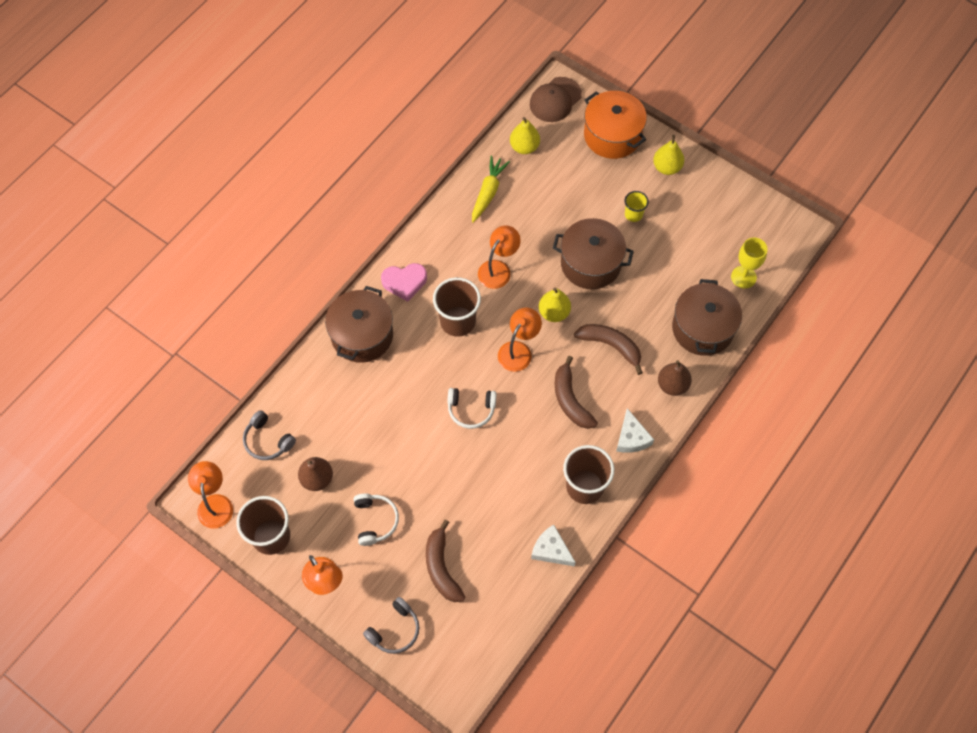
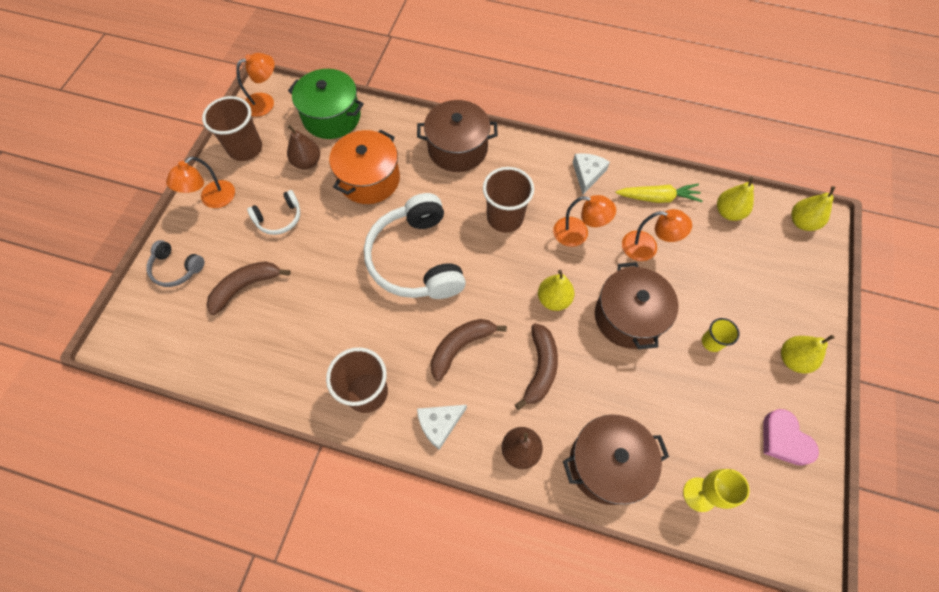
camera: 70 degrees right, 0 degrees up
grey headphones [243,410,296,460] -> green pot [288,69,364,139]
pink heart [381,263,427,302] -> pink heart moved to [763,409,819,466]
white headphones [448,388,497,429] -> white headphones [364,193,466,299], size x2.08
orange lamp [498,308,542,372] -> orange lamp moved to [622,209,692,261]
brown cap [530,77,582,122] -> yellow pear [791,186,836,231]
white cheese [531,525,576,566] -> white cheese moved to [573,153,610,195]
orange pot [584,91,647,159] -> orange pot moved to [329,130,400,204]

